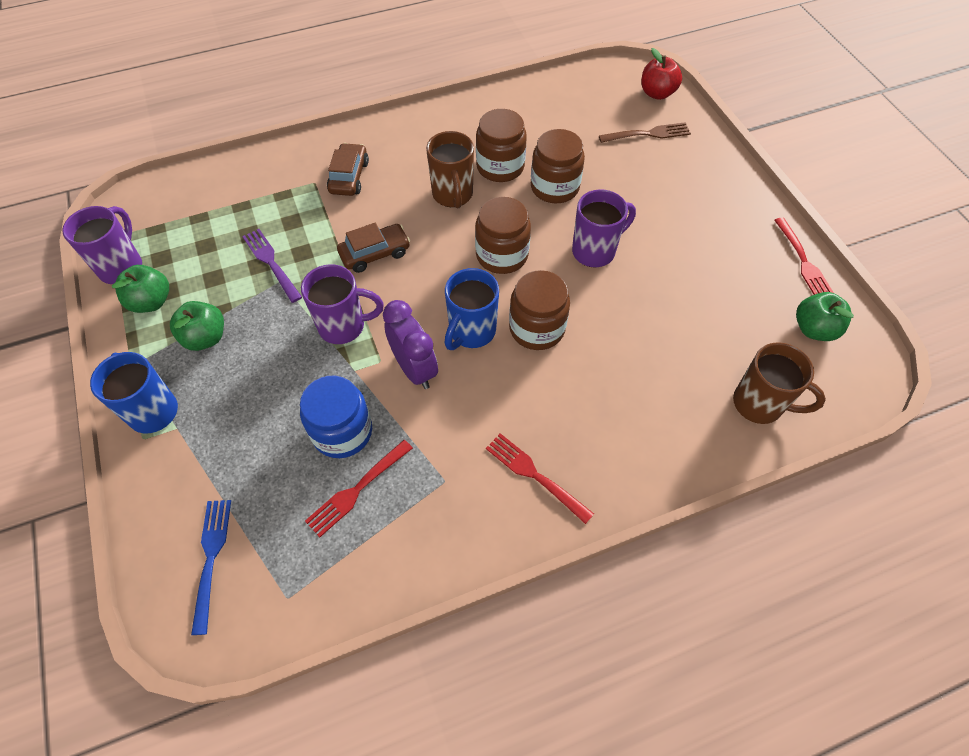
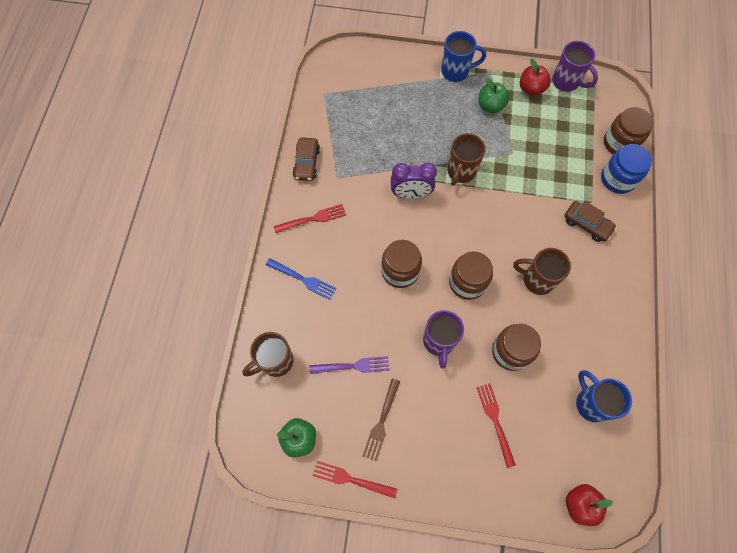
camera: 120 degrees right, 10 degrees up
green apple [112,265,169,313] -> red apple [520,58,551,96]
blue fork [191,500,231,635] -> blue fork moved to [266,258,336,300]
purple fork [242,229,302,303] -> purple fork moved to [309,356,389,374]
blue jar [300,376,372,458] -> blue jar moved to [601,144,652,194]
purple mug [301,264,384,344] -> brown mug [447,133,486,186]
red fork [305,440,413,537] -> red fork moved to [477,383,516,468]
brown car [337,223,410,273] -> brown car moved to [293,137,320,181]
blue mug [445,268,499,350] -> blue mug moved to [576,370,632,422]
brown jar [476,109,527,182] -> brown jar moved to [604,107,653,155]
brown fork [599,122,691,143] -> brown fork moved to [363,378,400,461]

